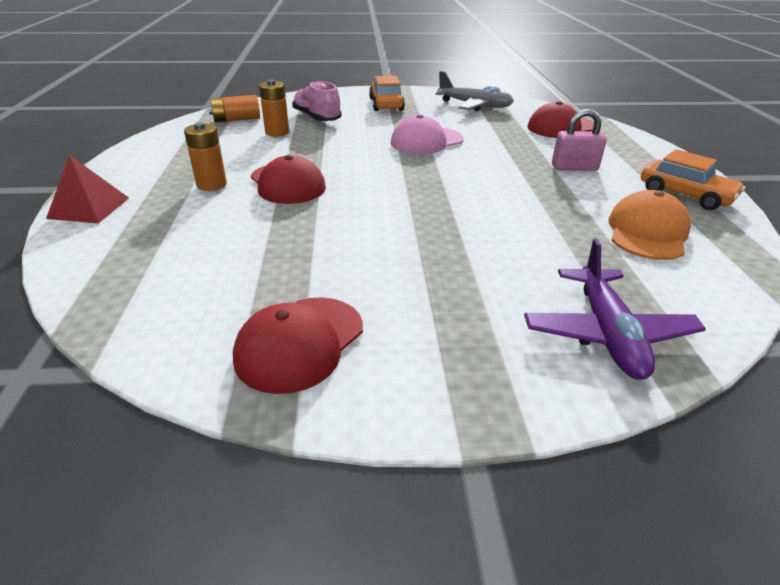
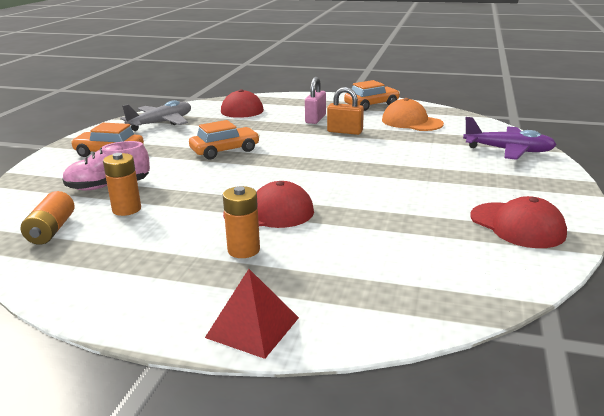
camera: 70 degrees left, 10 degrees down
pink cap [391,114,464,154] -> orange car [189,120,260,159]
none -> orange padlock [327,87,364,135]

